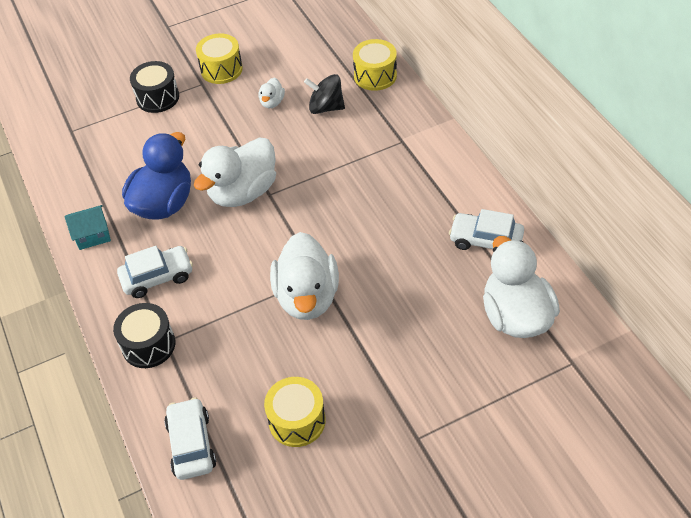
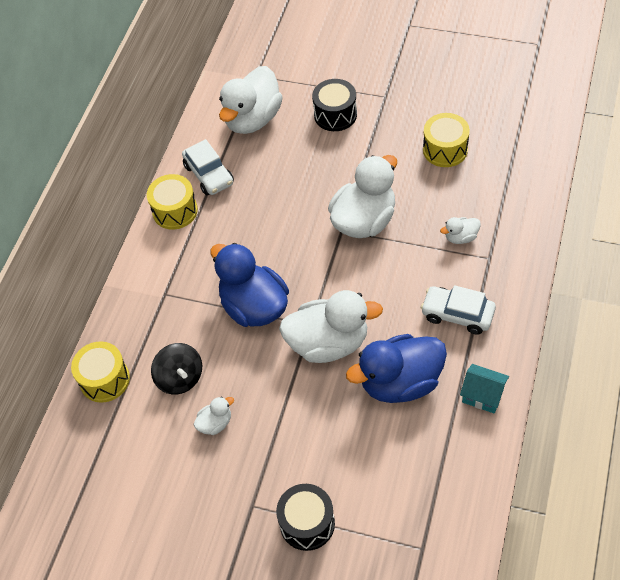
camera: 135 degrees left, 5 degrees up
black drum [113,303,175,368] -> black drum moved to [312,79,357,131]
white car [164,397,216,480] -> none
yellow drum [196,33,243,84] -> yellow drum moved to [147,174,198,230]
none -> blue duck [210,243,289,327]
none -> white duck [440,217,481,244]

